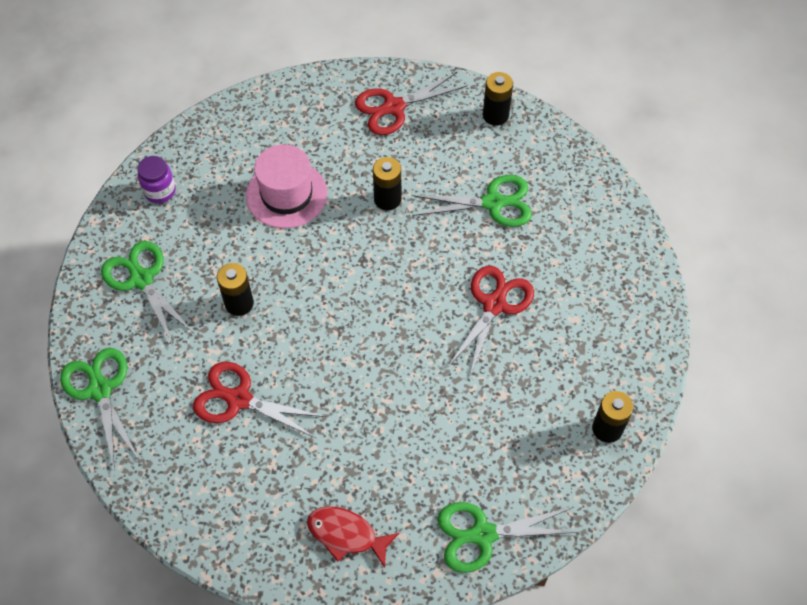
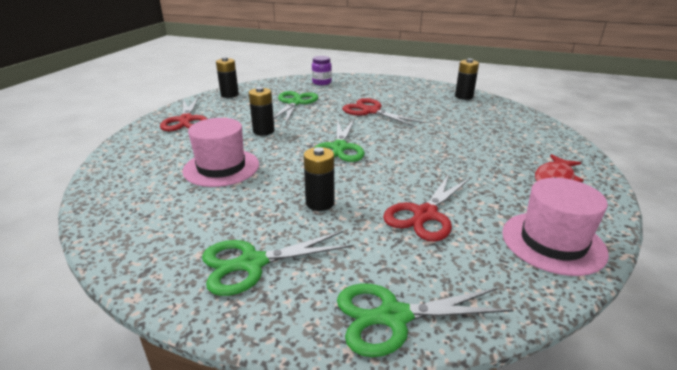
camera: 75 degrees left, 30 degrees down
purple jar [137,156,176,203] -> purple jar moved to [312,56,332,85]
green scissors [438,502,579,573] -> green scissors moved to [314,120,365,162]
none -> pink hat [502,178,609,276]

